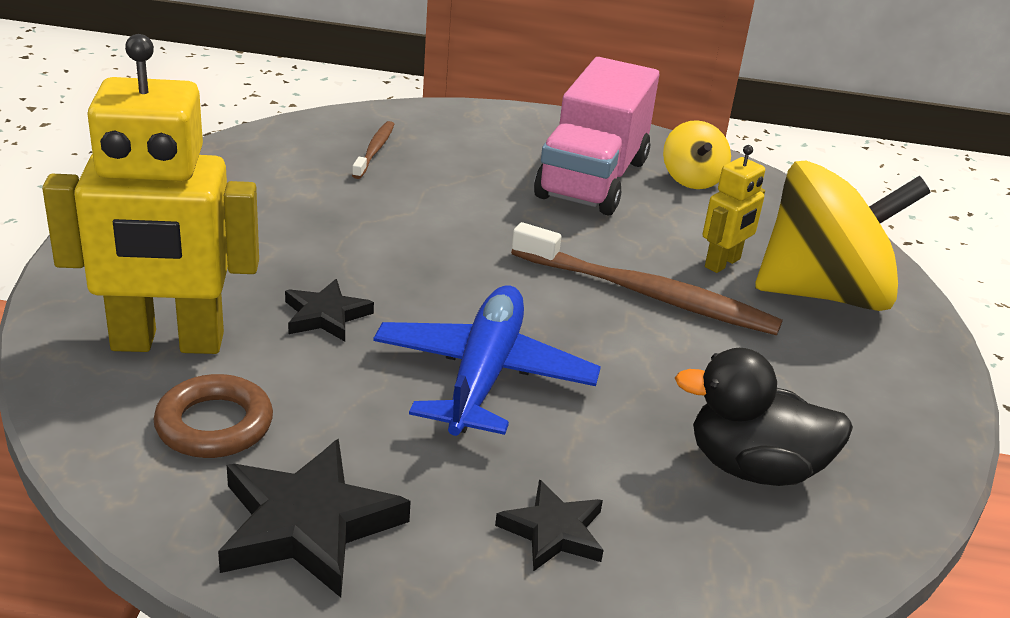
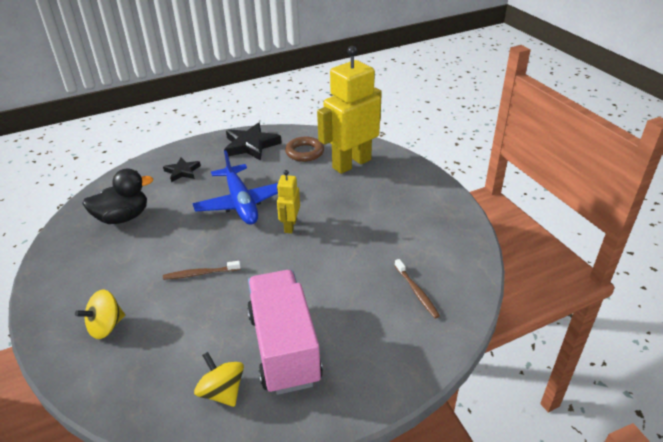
camera: 150 degrees right, 5 degrees up
black star [285,279,374,342] -> none
brown toothbrush [511,222,783,335] -> brown toothbrush [163,261,241,280], size x0.51
yellow robot [703,145,765,273] -> yellow robot moved to [277,170,300,233]
yellow spinning top [755,161,931,311] -> yellow spinning top [75,290,125,339], size x0.47

